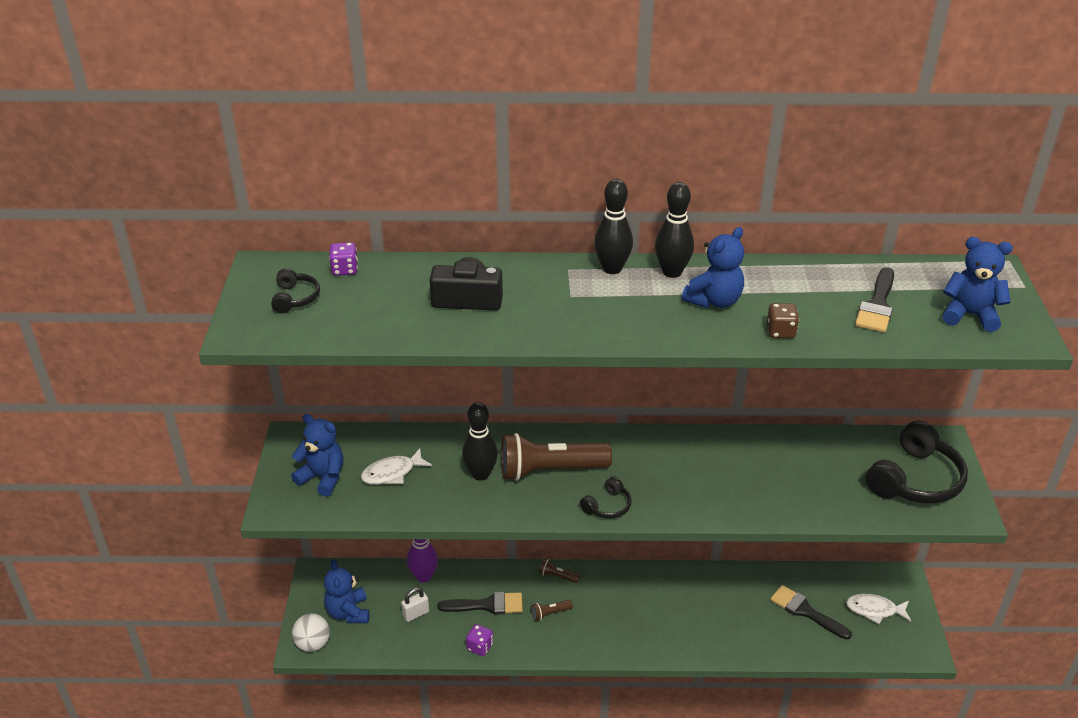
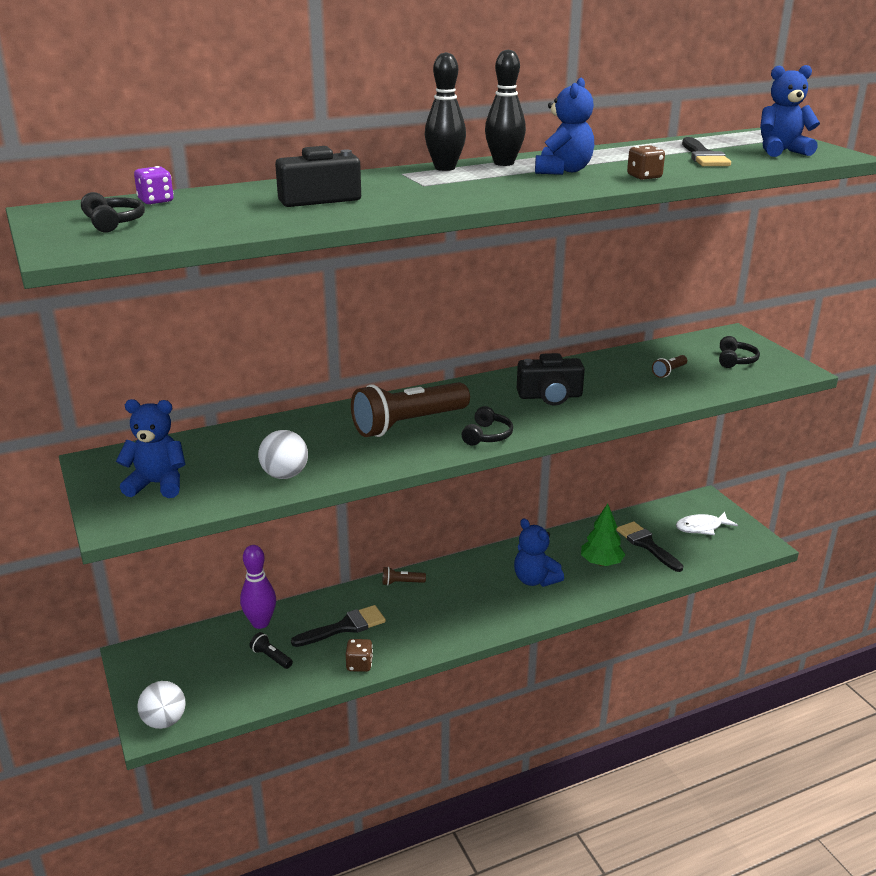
camera: 25 degrees left, 10 degrees down
blue teddy bear [324,560,370,623] -> blue teddy bear moved to [514,518,564,587]
white fish [361,448,432,485] -> none
white padlock [401,588,429,622] -> black flashlight [249,632,293,669]
black bowling pin [462,402,498,481] -> none
purple dice [466,624,493,656] -> brown dice [346,639,373,672]
brown flashlight [531,600,573,621] -> brown flashlight moved to [652,355,687,378]
black brush [770,585,852,640] -> black brush turned 45 degrees clockwise [616,522,683,572]
black headphones [866,421,968,504] -> black headphones [719,336,760,368], size x0.49
none -> white ball [258,430,308,479]
none -> black camera [517,353,585,406]
none -> green tree [581,504,625,566]

